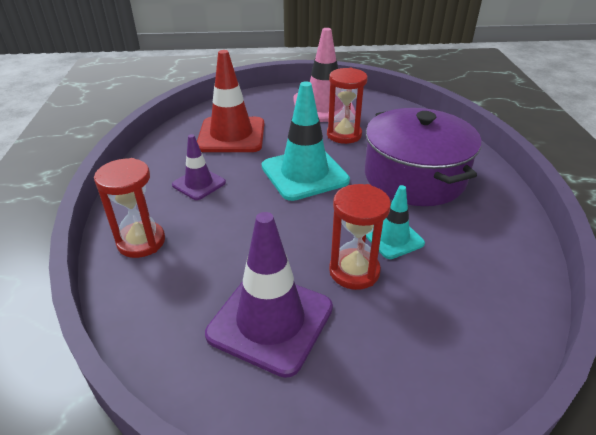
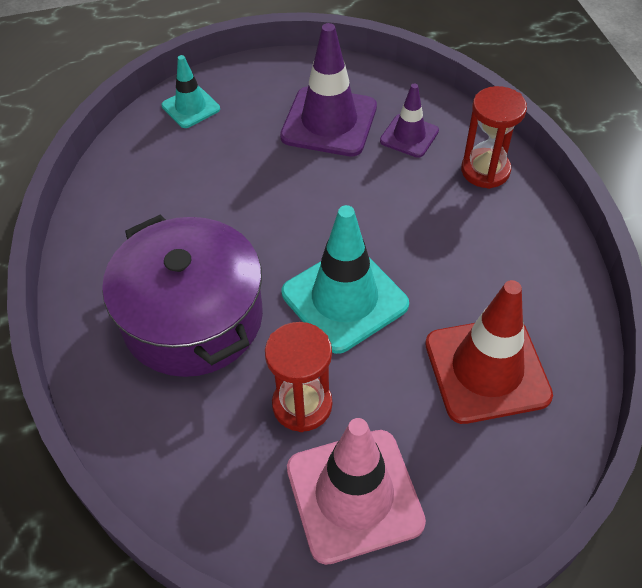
camera: 170 degrees right, 15 degrees up
purple traffic cone [172,134,226,200] -> purple traffic cone moved to [380,84,439,158]
red hourglass [329,184,391,290] -> none
turquoise traffic cone [366,185,425,259] -> turquoise traffic cone moved to [161,55,220,128]

